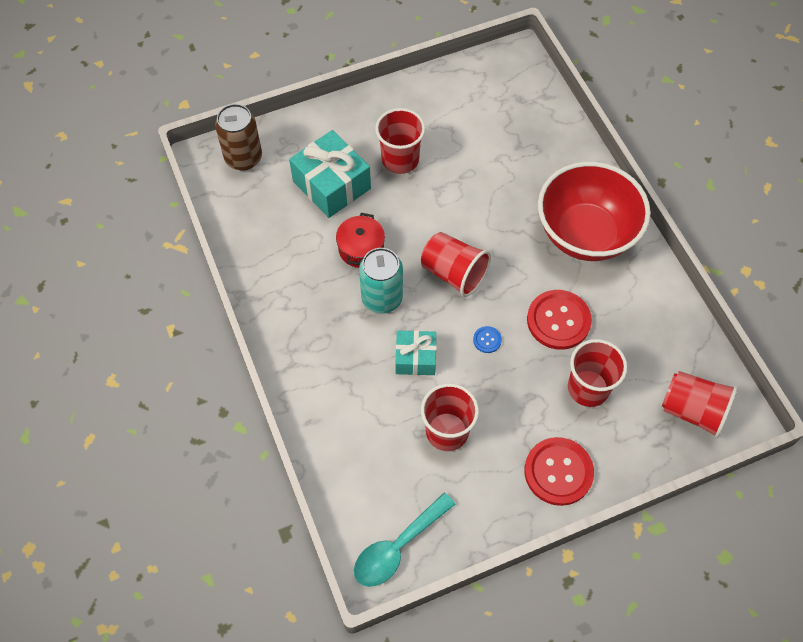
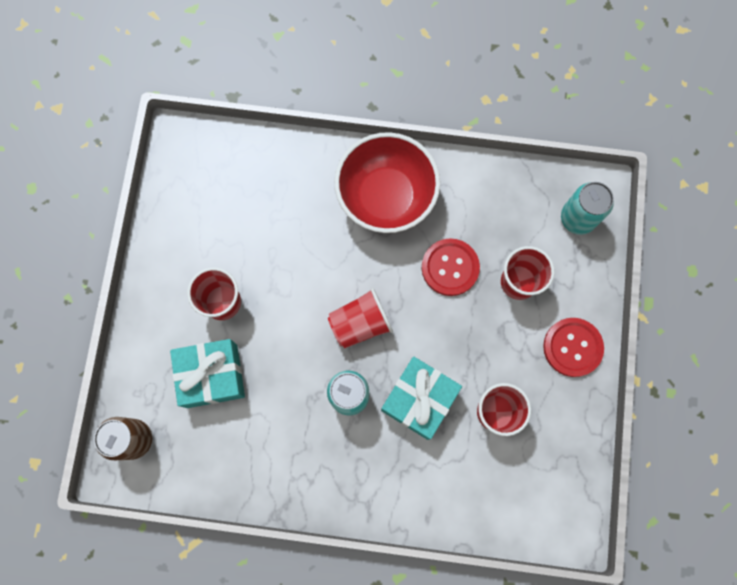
camera: 60 degrees left, 15 degrees up
red pot [336,213,385,268] -> none
turquoise spoon [354,493,456,587] -> none
turquoise gift [395,330,437,375] -> turquoise gift [381,356,462,440], size x1.64
blue button [473,326,502,353] -> none
red cup [662,371,738,438] -> turquoise can [561,182,614,235]

